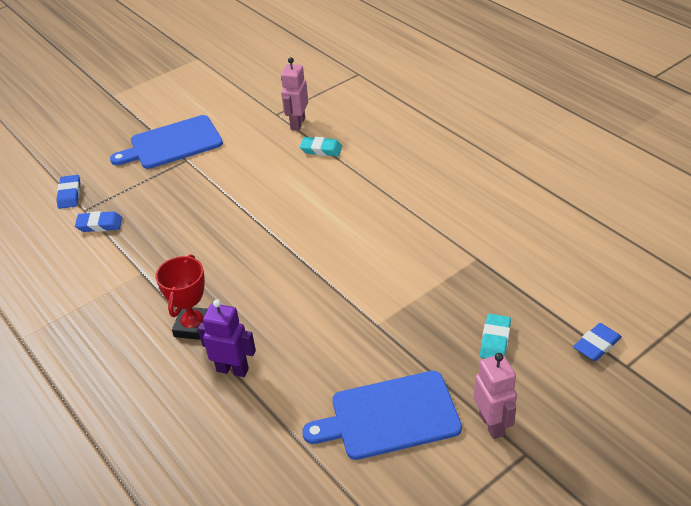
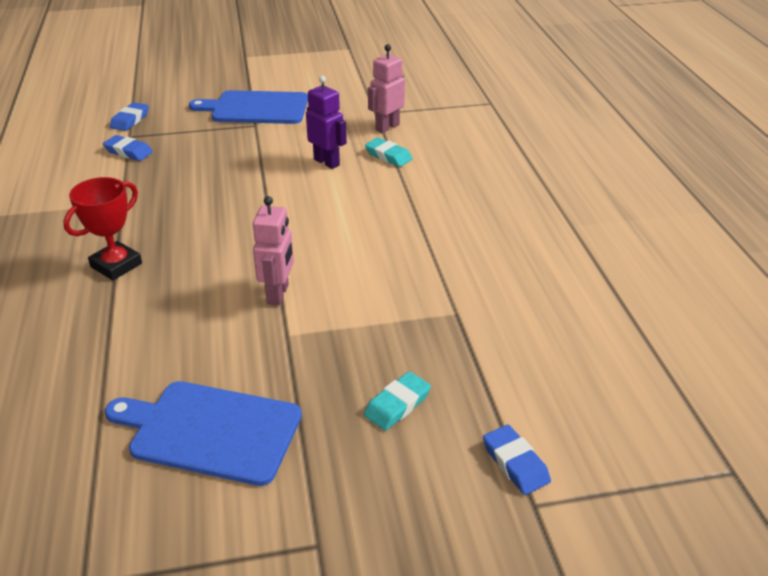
camera: 25 degrees right, 5 degrees down
purple robot [198,299,256,377] -> purple robot moved to [306,76,347,169]
pink robot [474,353,517,439] -> pink robot moved to [253,196,294,305]
blue eraser [573,323,622,361] -> blue eraser turned 75 degrees clockwise [483,425,551,495]

